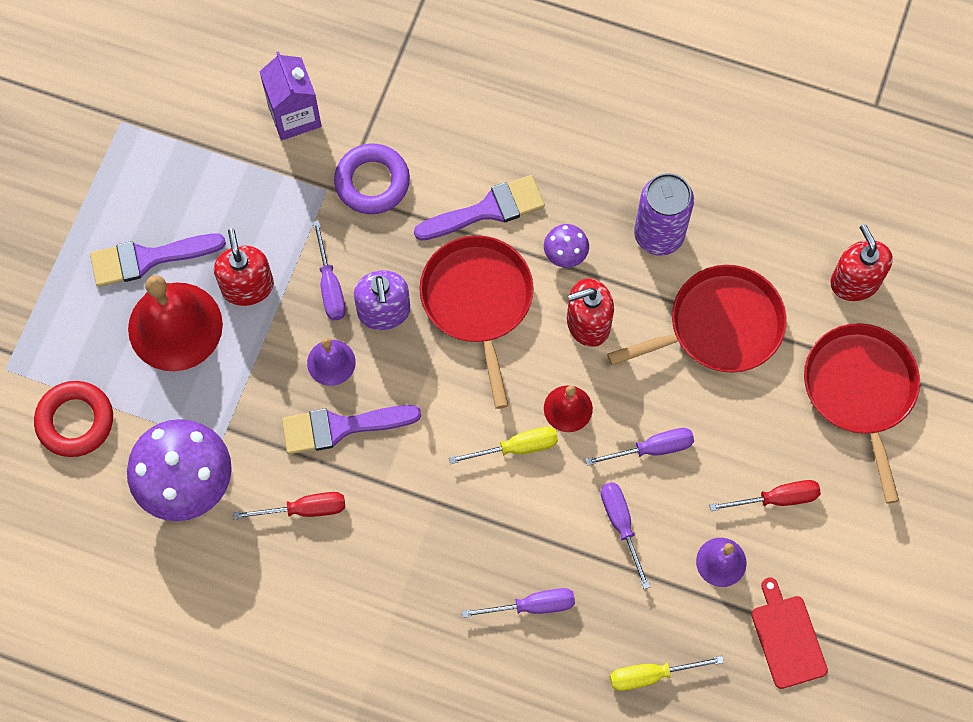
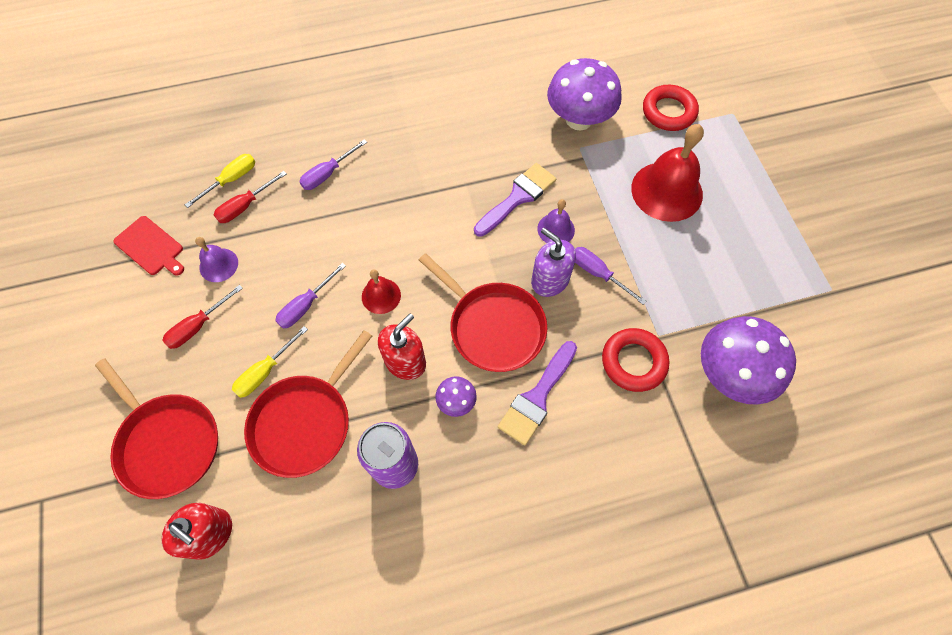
camera: 145 degrees right, 5 degrees down
purple brush [90,233,226,287] -> none
red soap dispenser [214,229,274,306] -> none
red screwdriver [233,492,345,520] -> red screwdriver moved to [214,171,287,223]
purple carton [259,51,322,140] -> purple mushroom [701,316,796,405]
purple ring [334,143,410,214] -> red ring [602,328,669,392]
yellow screwdriver [449,427,558,464] -> yellow screwdriver moved to [232,326,308,398]
purple screwdriver [601,482,650,589] -> none

